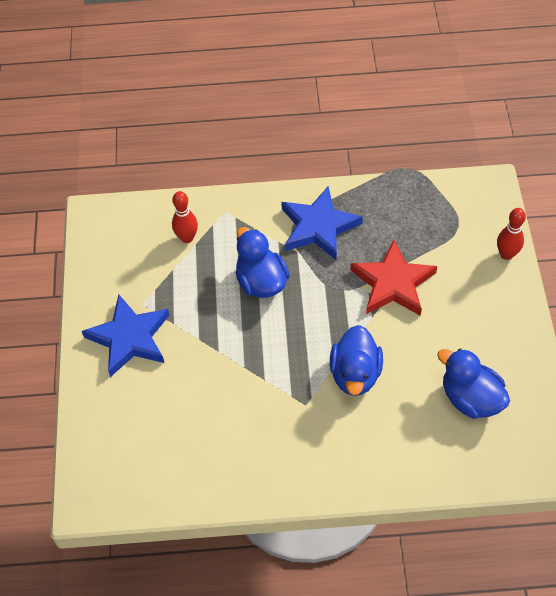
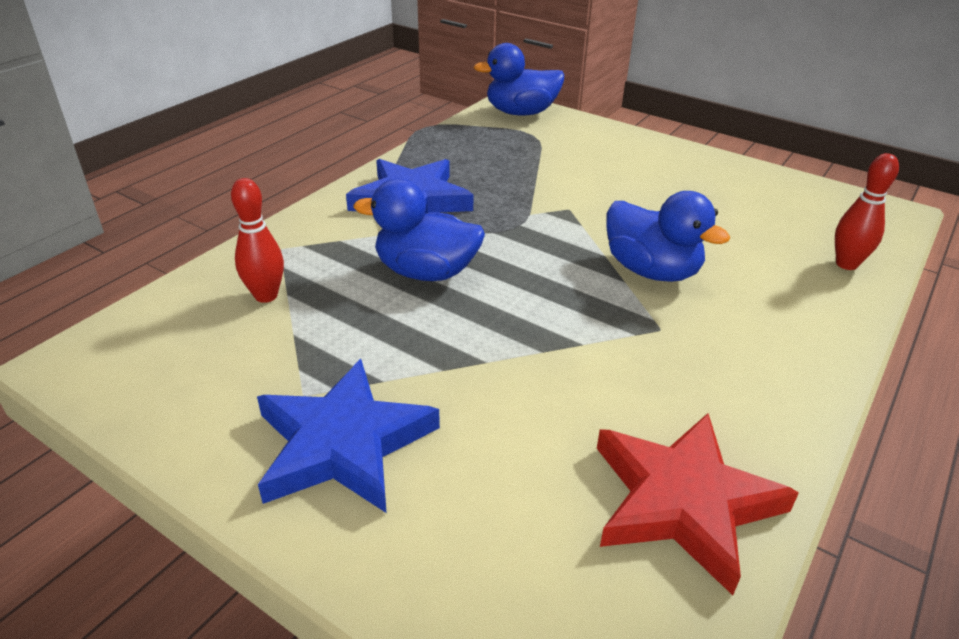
camera: 55 degrees left, 20 degrees down
red star [350,240,437,316] -> red star moved to [597,413,799,595]
blue duck [437,348,510,419] -> blue duck moved to [473,43,564,115]
red bowling pin [497,208,526,260] -> red bowling pin moved to [835,153,899,270]

